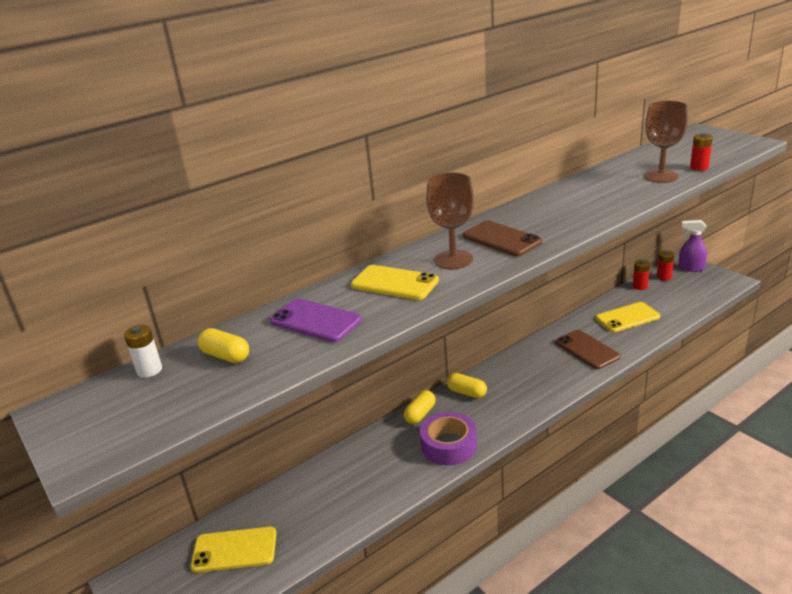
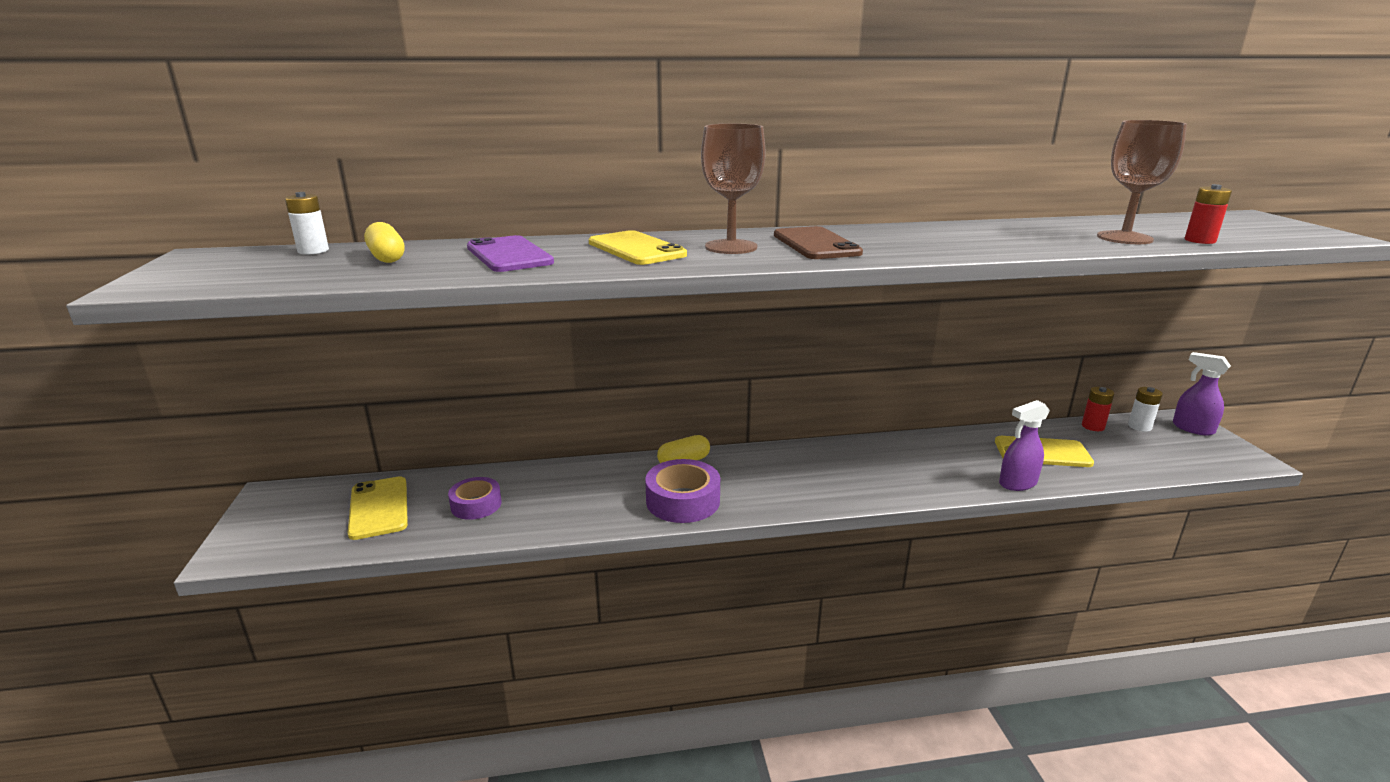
camera: 25 degrees right, 5 degrees down
yellow phone [190,527,277,573] -> yellow phone turned 45 degrees clockwise [348,476,408,540]
yellow capsule [447,373,487,398] -> none
brown phone [556,330,621,369] -> none
red battery [657,250,674,281] -> white battery [1128,387,1163,432]
none -> purple tape [448,477,502,520]
none -> purple spray bottle [999,400,1050,491]

